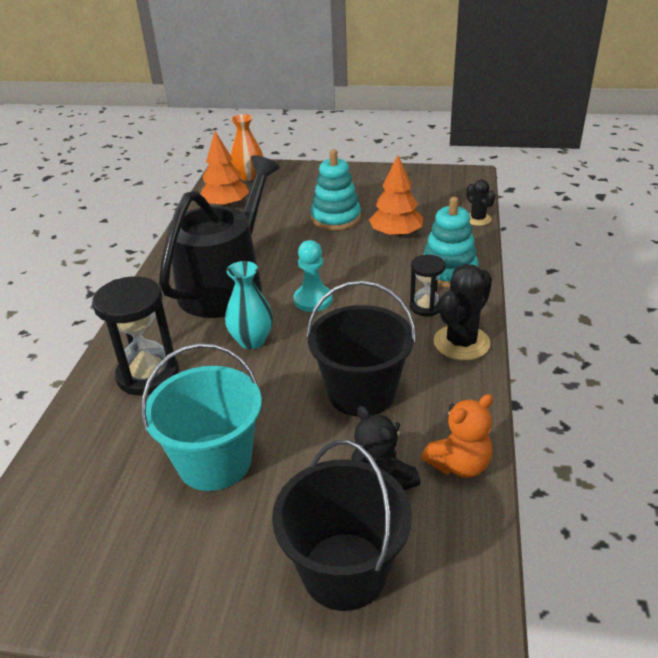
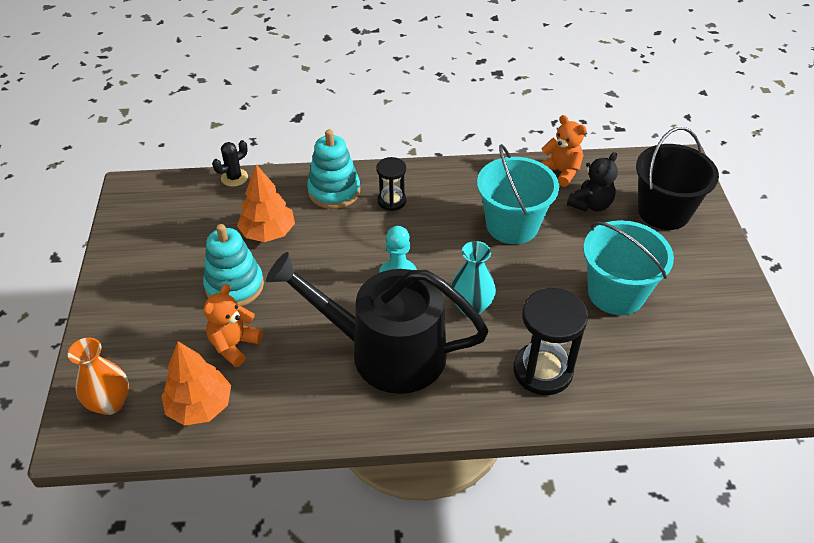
camera: 105 degrees left, 10 degrees up
black bucket [307,281,416,417] -> turquoise bucket [477,144,559,244]
black cactus [433,264,492,360] -> none
none -> orange teddy bear [204,284,263,367]

